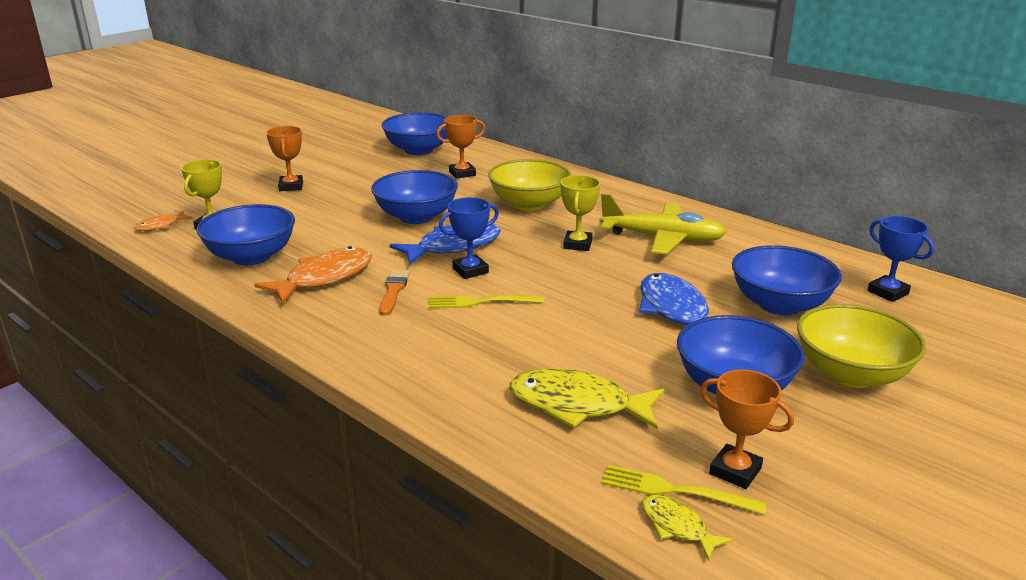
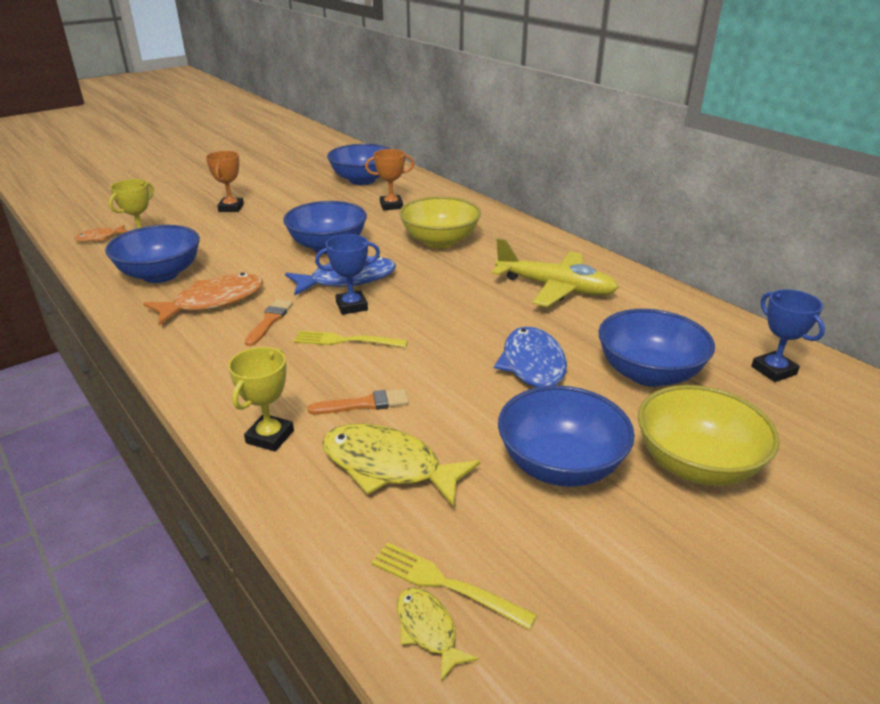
camera: 10 degrees right, 5 degrees up
yellow trophy [561,175,600,251] -> yellow trophy moved to [228,347,294,452]
orange trophy [700,370,794,489] -> none
none -> orange brush [308,389,409,415]

